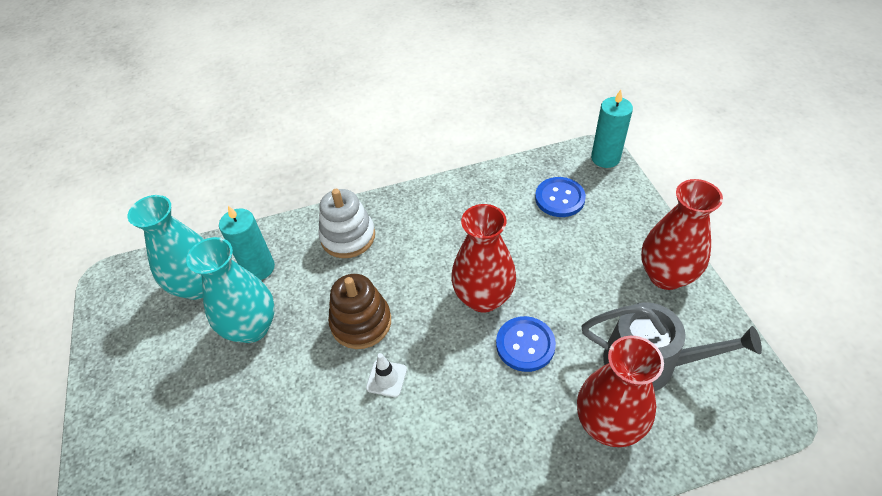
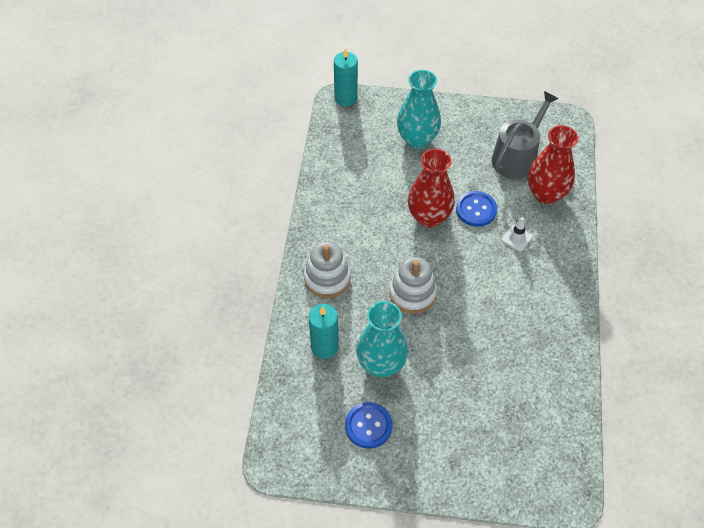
camera: 70 degrees left, 5 degrees up
turquoise vase [128,195,204,300] -> turquoise vase moved to [397,70,441,149]
brown stacking toy [328,274,391,349] -> white stacking toy [389,257,437,314]
white traffic cone [366,353,407,397] -> white traffic cone moved to [502,217,533,252]
blue button [535,177,586,217] -> blue button moved to [345,402,392,448]
red vase [641,179,723,290] -> none

